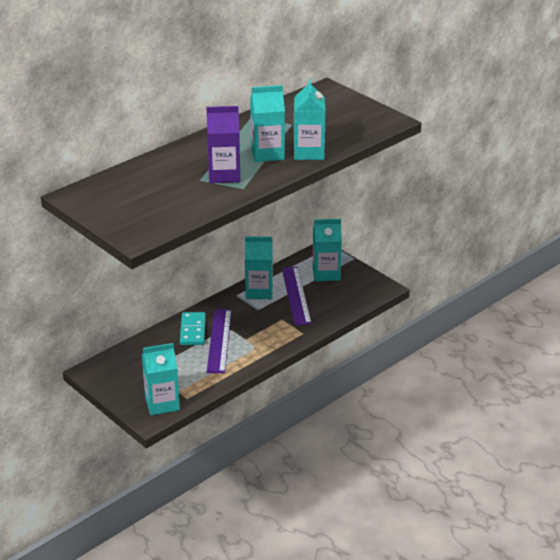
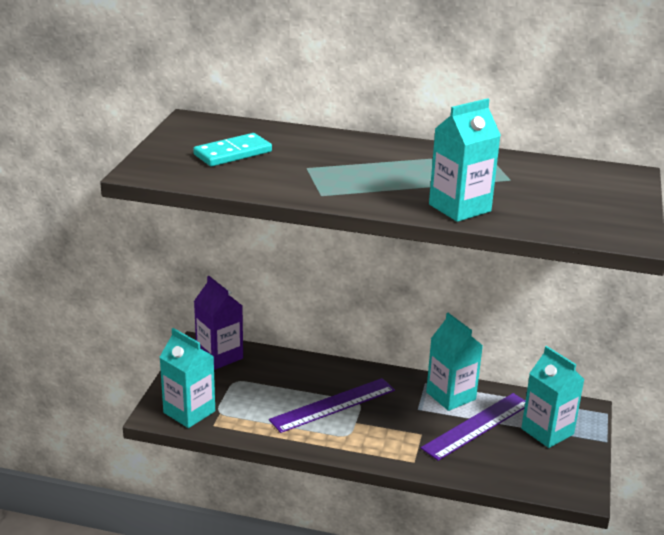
camera: 55 degrees right, 5 degrees down
turquoise domino [180,312,206,345] -> turquoise domino moved to [193,133,272,166]
purple carton [206,106,240,183] -> purple carton moved to [194,276,243,370]
turquoise carton [250,85,285,162] -> none

